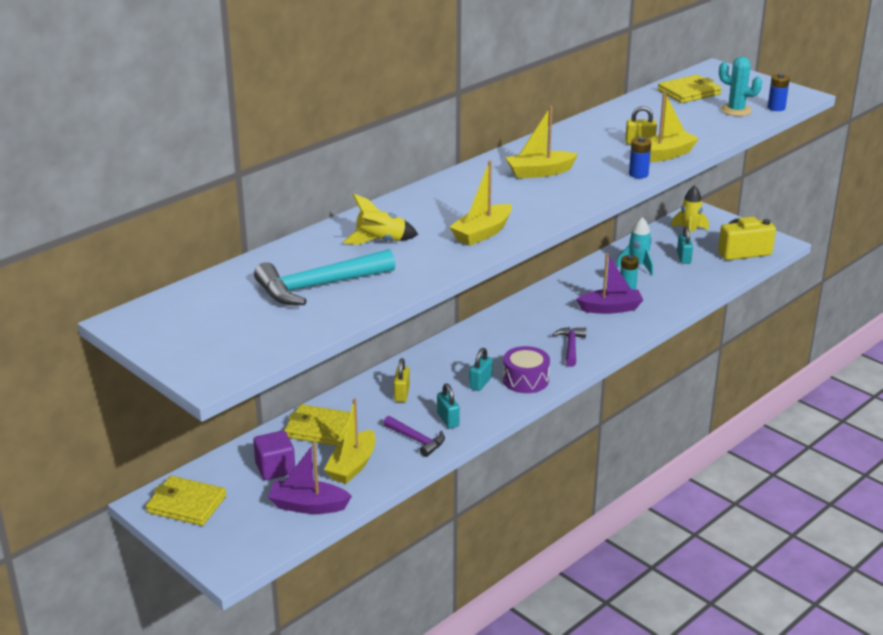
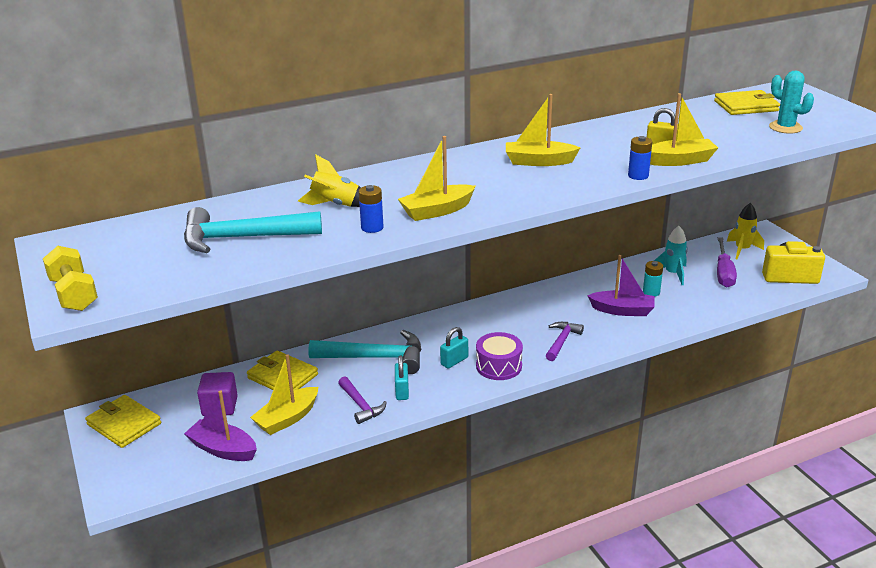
camera: 20 degrees right, 0 degrees up
yellow padlock [394,358,410,402] -> turquoise hammer [308,330,421,374]
turquoise padlock [677,226,693,264] -> purple screwdriver [717,237,737,287]
blue battery [768,73,790,111] -> blue battery moved to [359,185,383,233]
none -> yellow dumbbell [43,246,98,311]

